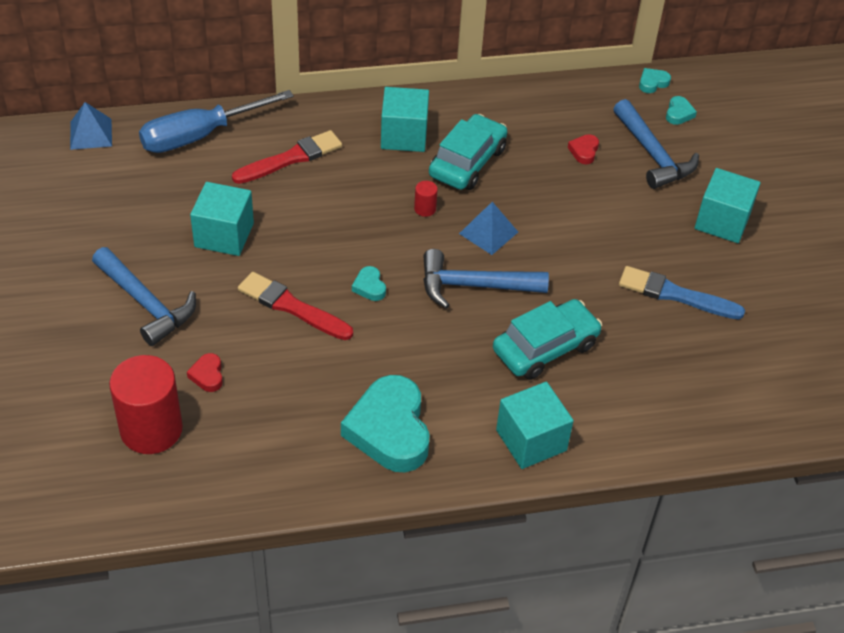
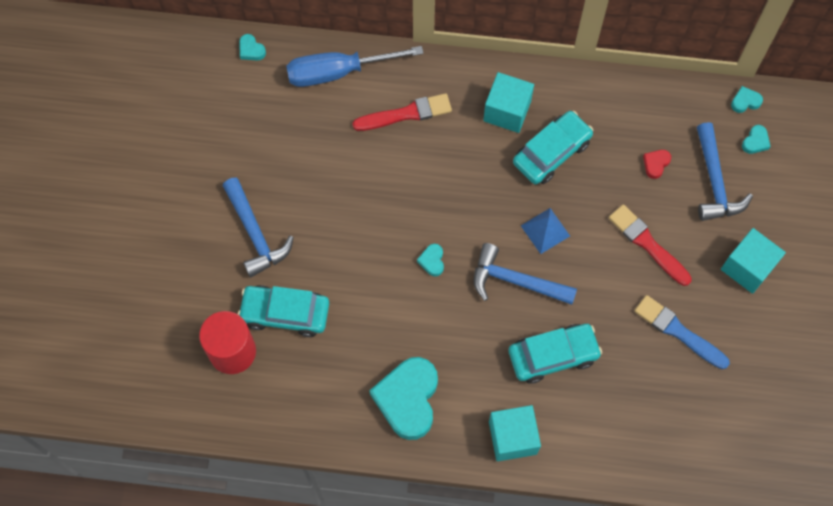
camera: 20 degrees right, 20 degrees up
blue pyramid [70,102,112,150] -> turquoise heart [239,34,266,61]
red heart [187,353,223,392] -> turquoise car [237,285,329,337]
turquoise cube [190,182,254,256] -> none
red brush [238,272,353,340] -> red brush moved to [609,204,692,286]
red cylinder [414,181,438,217] -> none

